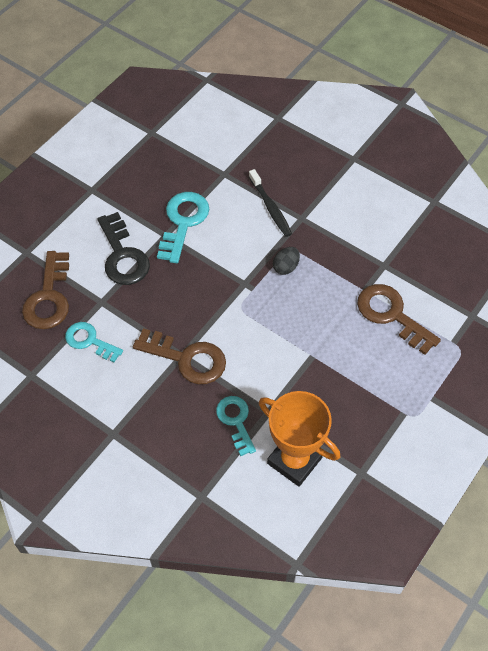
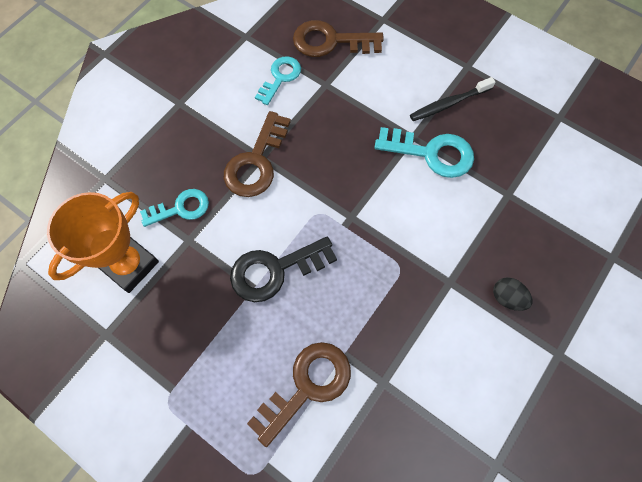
camera: 90 degrees right, 10 degrees up
black key [97,212,150,285] -> black key moved to [230,236,337,302]
black toothbrush [249,169,292,237] -> black toothbrush moved to [410,77,495,121]
black egg [273,247,300,275] -> black egg moved to [493,277,533,311]

